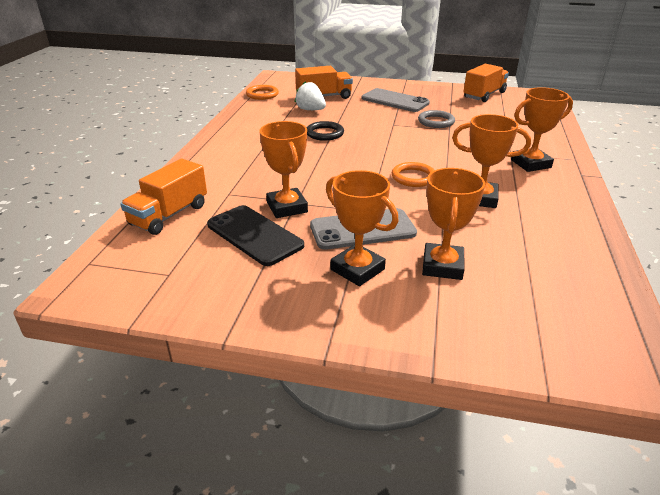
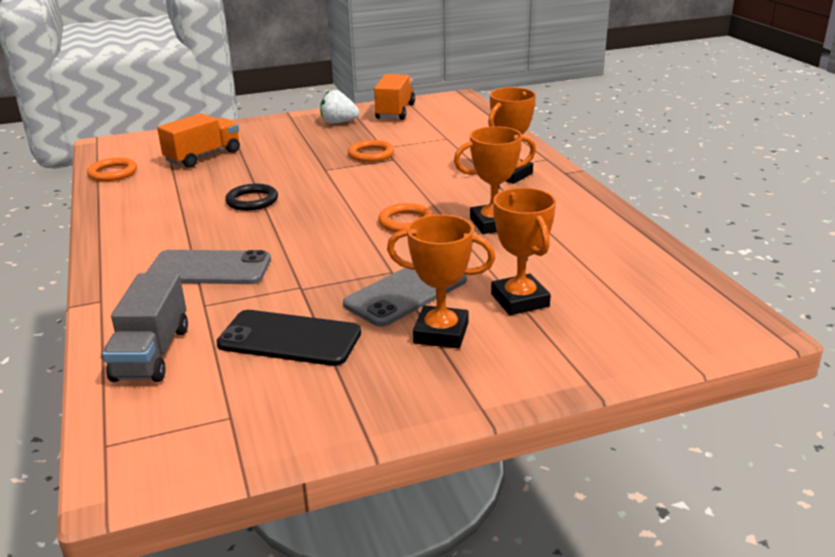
camera: 30 degrees left, 5 degrees down
orange truck [120,159,207,235] -> grey truck [102,273,188,382]
orange trophy [259,121,308,218] -> none
white strawberry [295,81,326,110] -> white strawberry moved to [320,90,360,124]
grey phone [361,88,430,112] -> grey phone moved to [146,250,271,284]
grey ring [418,110,455,128] -> orange ring [348,140,394,162]

